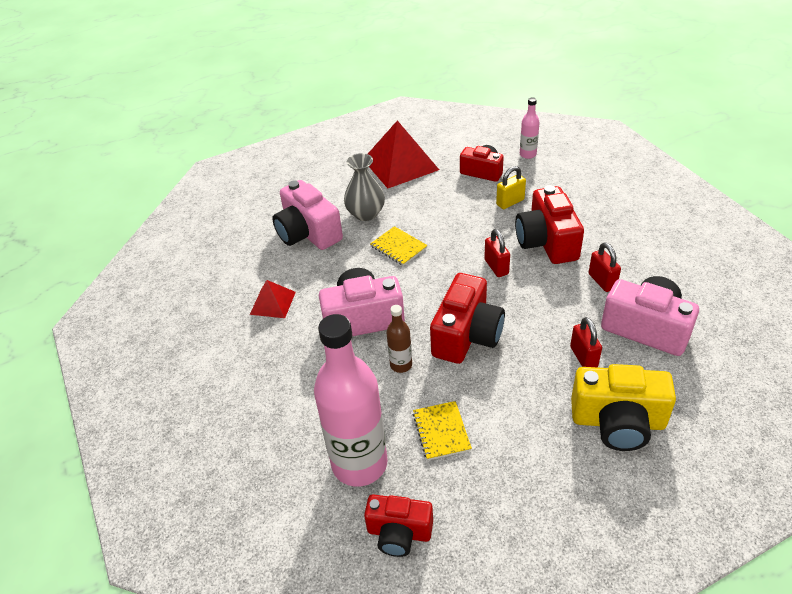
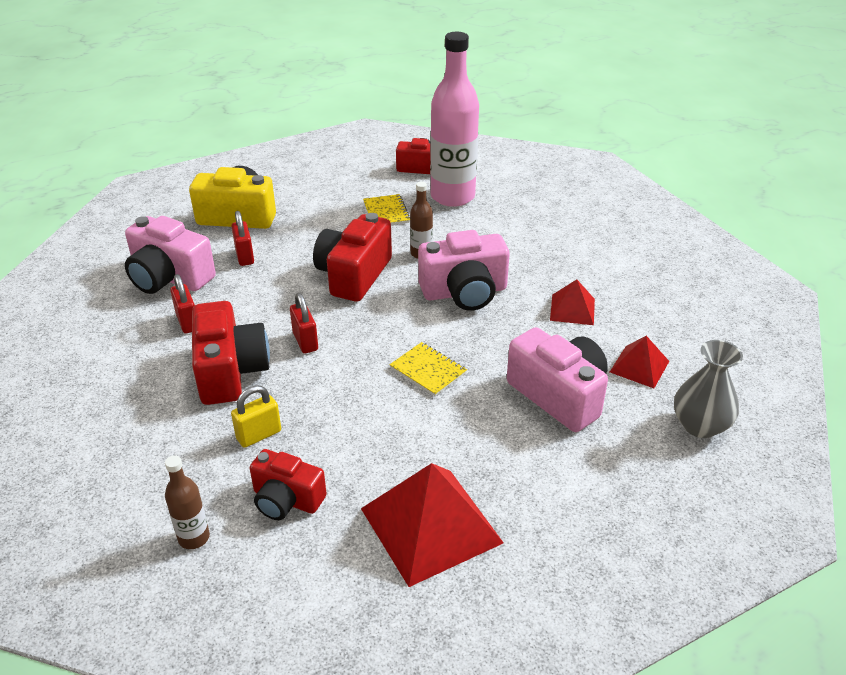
camera: 175 degrees right, 5 degrees down
grey vase [344,153,385,221] -> grey vase moved to [674,340,743,438]
pink bottle [520,97,540,159] -> brown bottle [165,455,210,549]
none -> red pyramid [610,336,669,388]

